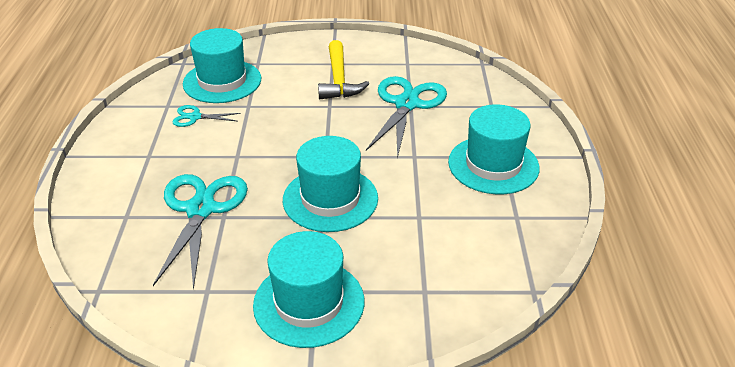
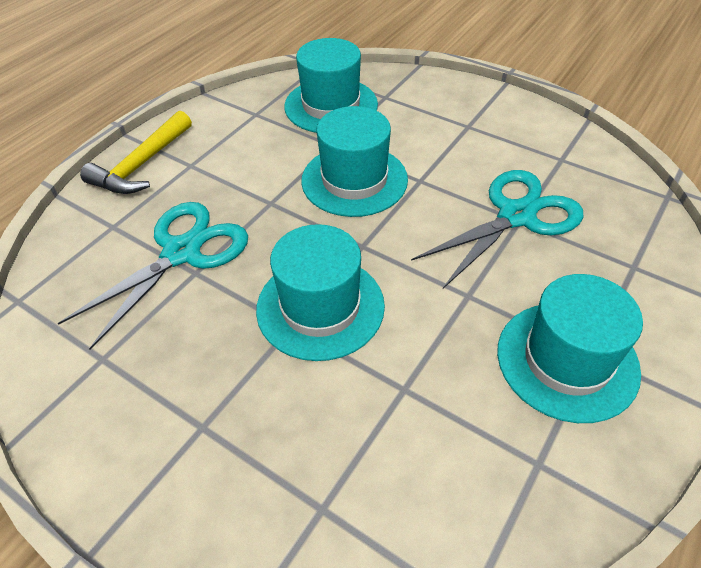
camera: 35 degrees right, 10 degrees up
turquoise scissors [172,105,241,127] -> none
turquoise hat [253,231,364,348] -> turquoise hat moved to [301,106,408,217]
yellow hammer [318,40,369,99] -> yellow hammer moved to [80,110,192,194]

